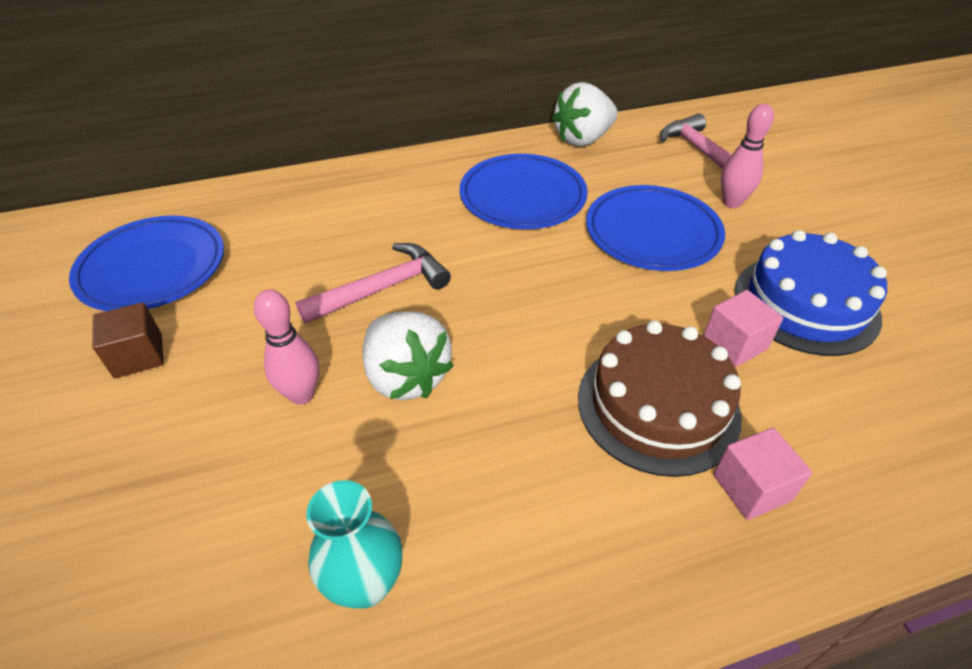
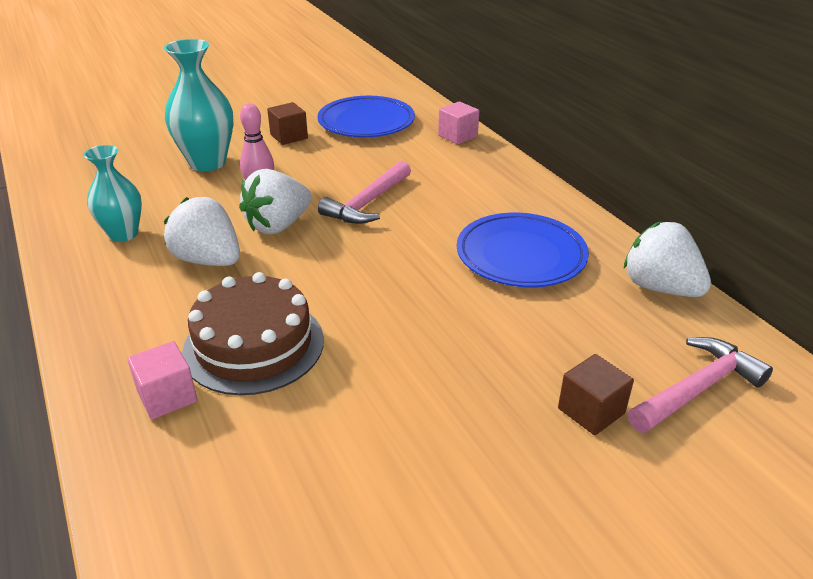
camera: 80 degrees right, 10 degrees down
pink hammer [295,243,451,324] -> pink hammer turned 75 degrees clockwise [318,161,411,224]
blue plate [586,185,725,271] -> none
pink cube [703,290,783,367] -> pink cube moved to [438,101,479,144]
pink bowling pin [721,104,774,208] -> brown cube [558,354,634,435]
blue cake [735,230,887,356] -> none
none -> turquoise vase [164,39,233,171]
none -> white strawberry [164,197,240,266]

